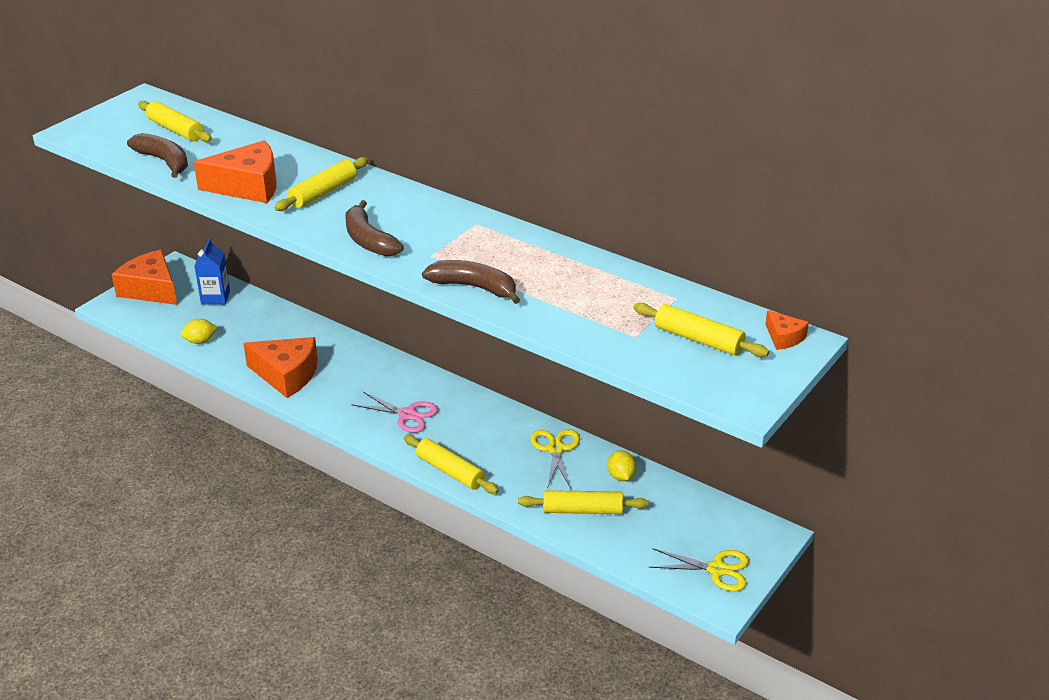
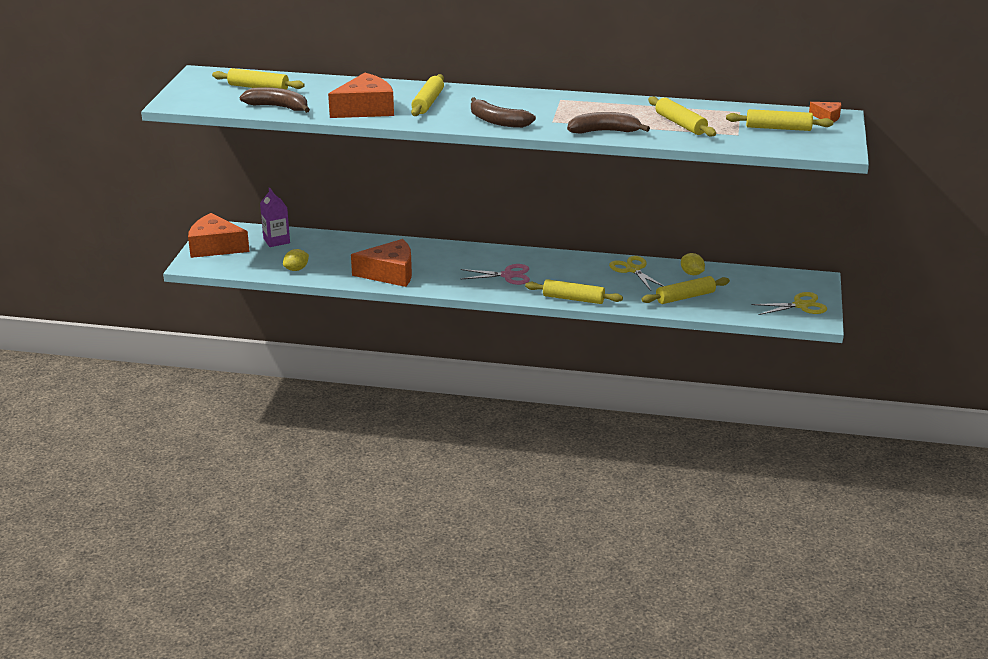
camera: 25 degrees left, 5 degrees down
blue carton [194,238,230,305] -> purple carton [260,188,290,247]
none -> yellow rolling pin [648,96,716,136]

